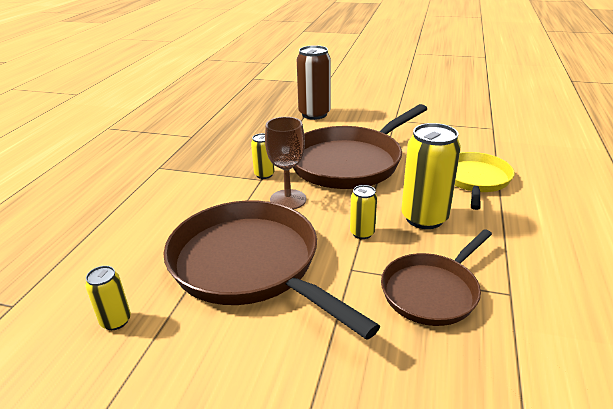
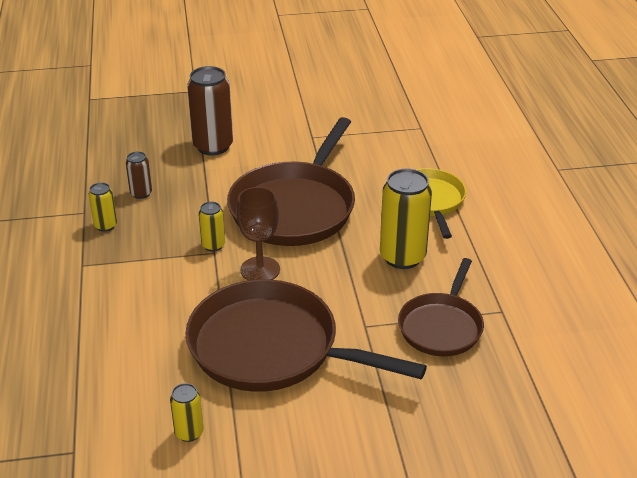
camera: 25 degrees left, 5 degrees up
yellow can [350,185,377,239] -> yellow can moved to [89,182,117,232]
none -> brown can [126,151,152,199]

